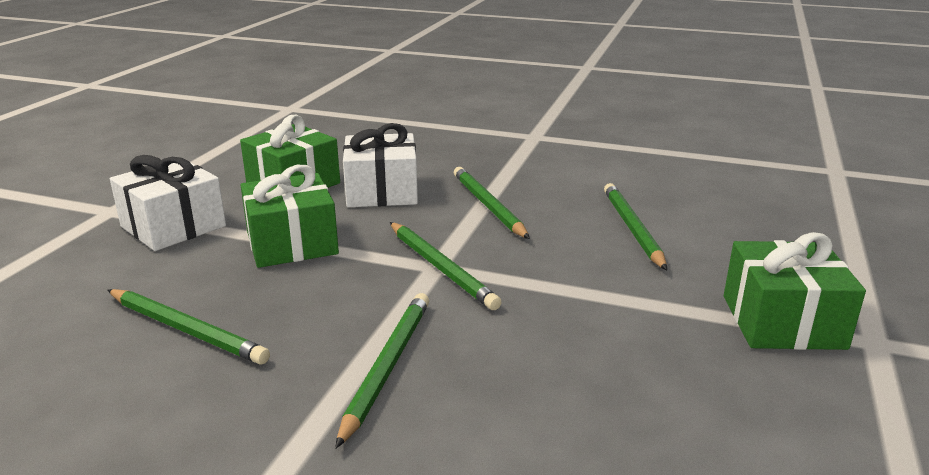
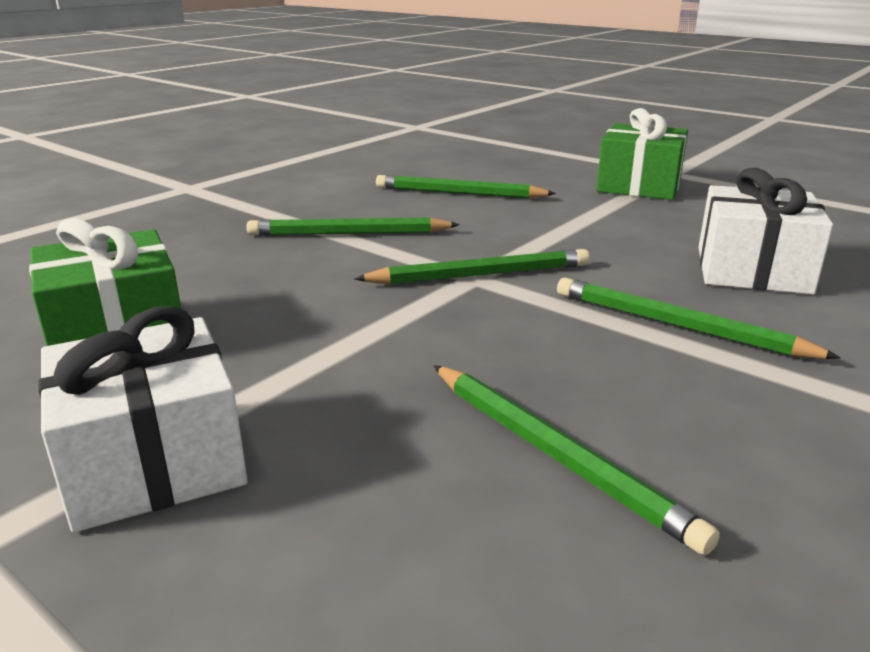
camera: 70 degrees left, 0 degrees up
green pencil [108,289,270,365] -> green pencil turned 90 degrees clockwise [434,365,720,555]
green gift [240,165,339,268] -> none
white gift [343,123,418,207] -> white gift moved to [698,168,833,295]

